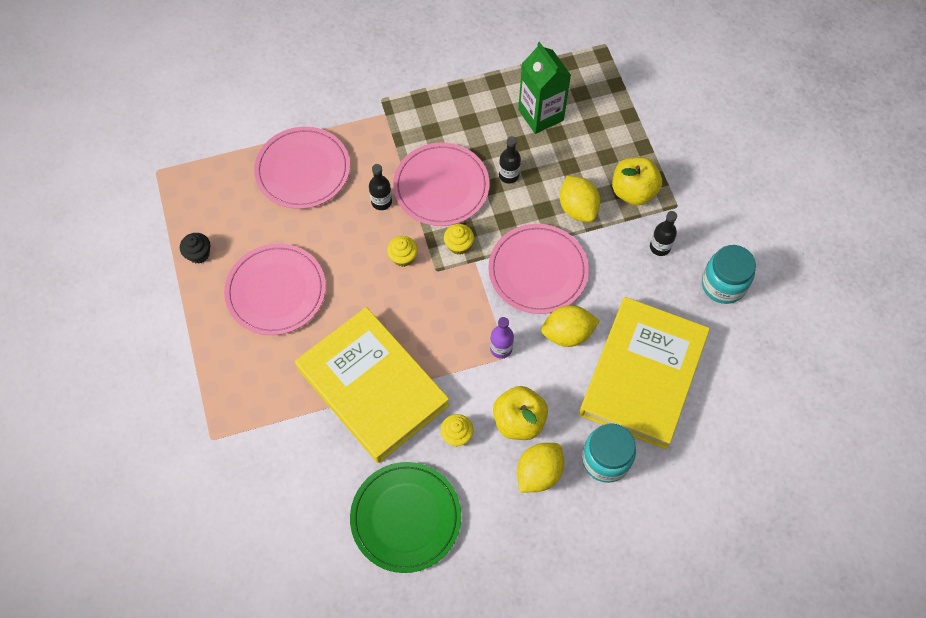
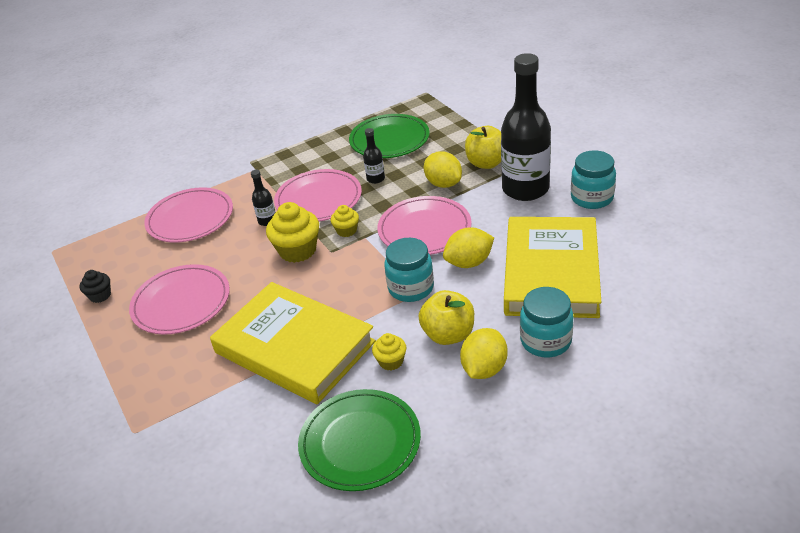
camera: 10 degrees left, 25 degrees down
yellow cupcake [387,236,418,267] -> yellow cupcake [266,202,319,263], size x1.82
purple bottle [490,317,514,359] -> turquoise jar [384,238,434,302]
green carton [518,42,571,134] -> green plate [349,114,430,158]
black bottle [650,211,677,256] -> black bottle [501,53,551,201], size x2.40

